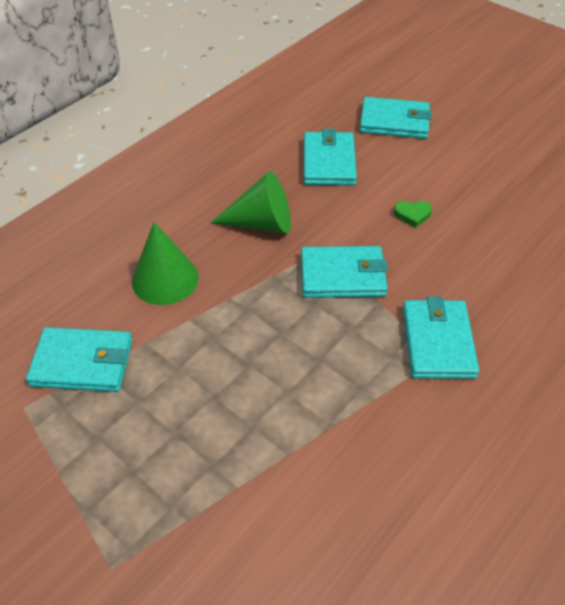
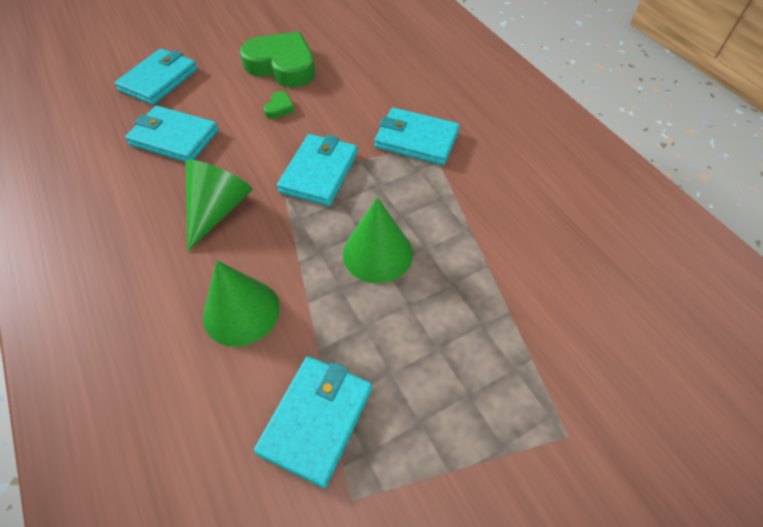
camera: 70 degrees left, 5 degrees up
none -> green heart [240,32,315,88]
none -> green cone [343,197,413,283]

